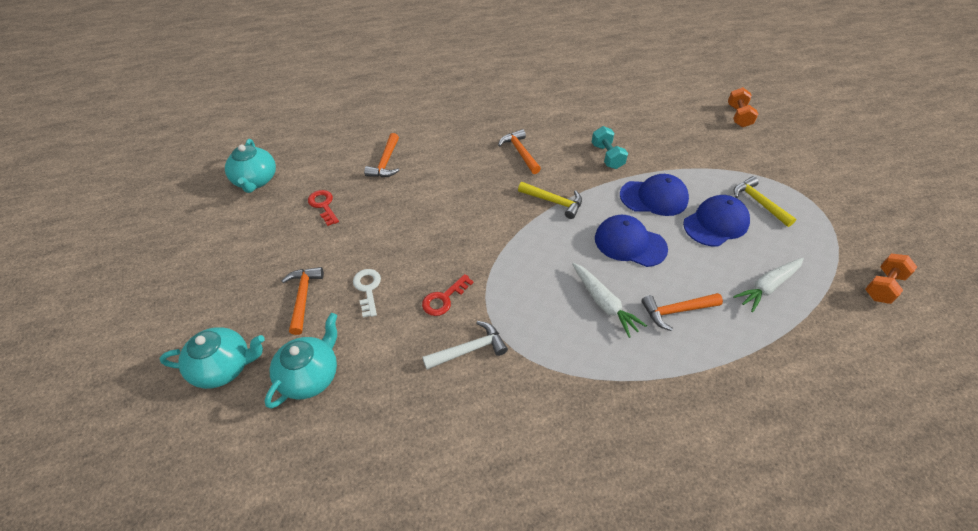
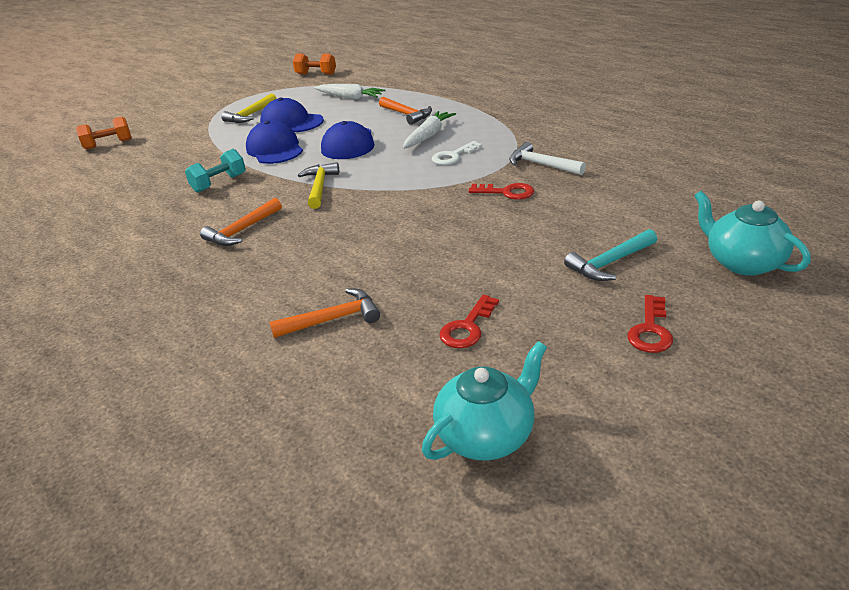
camera: 115 degrees left, 15 degrees down
turquoise teapot [265,313,337,409] -> none
orange hammer [282,267,324,335] -> turquoise hammer [564,229,657,281]
white key [353,269,381,318] -> white key moved to [432,141,482,165]
none -> red key [628,295,673,353]

